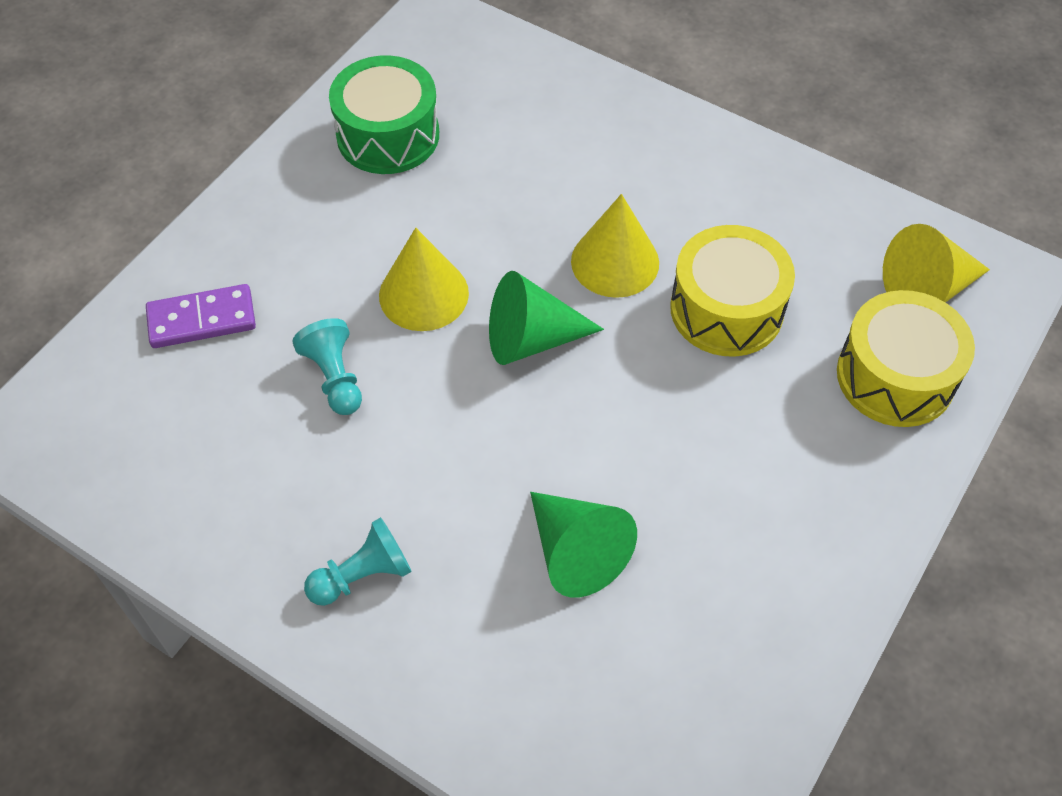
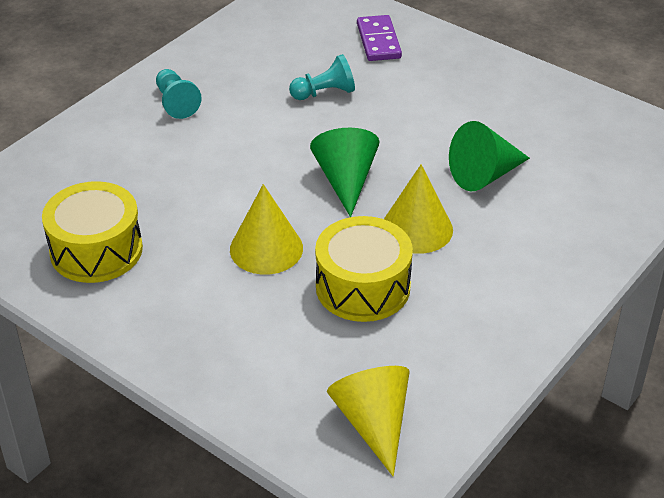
camera: 95 degrees right, 15 degrees down
green drum [329,55,439,174] -> none
yellow cone [379,228,469,331] -> yellow cone moved to [230,184,303,275]
green cone [530,492,637,598] -> green cone moved to [449,121,530,191]
yellow drum [837,290,975,427] -> yellow drum moved to [42,181,143,283]

